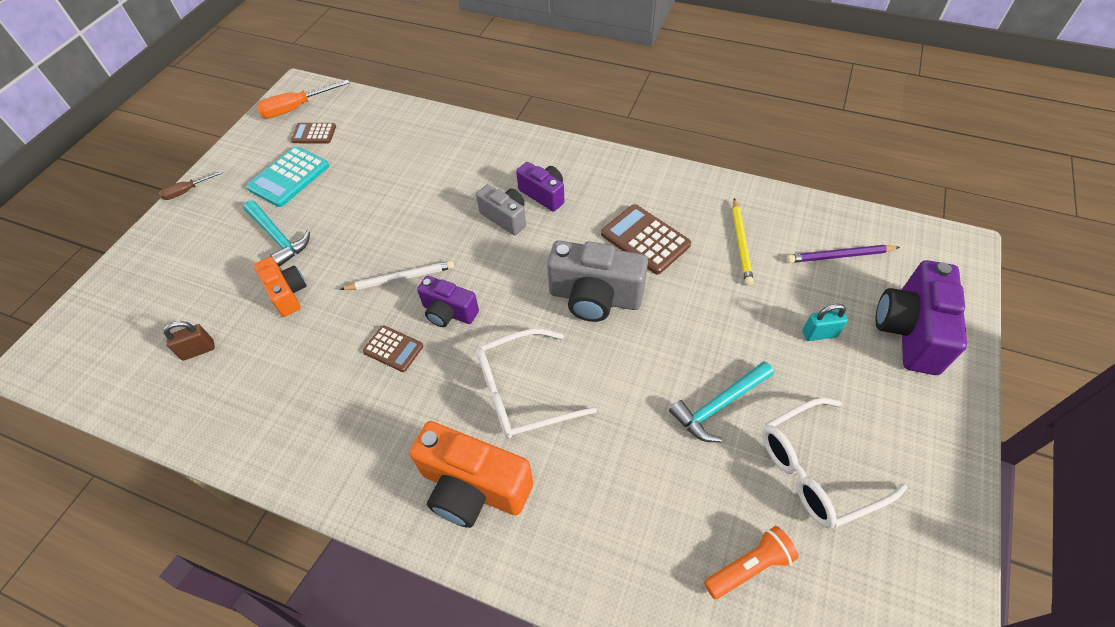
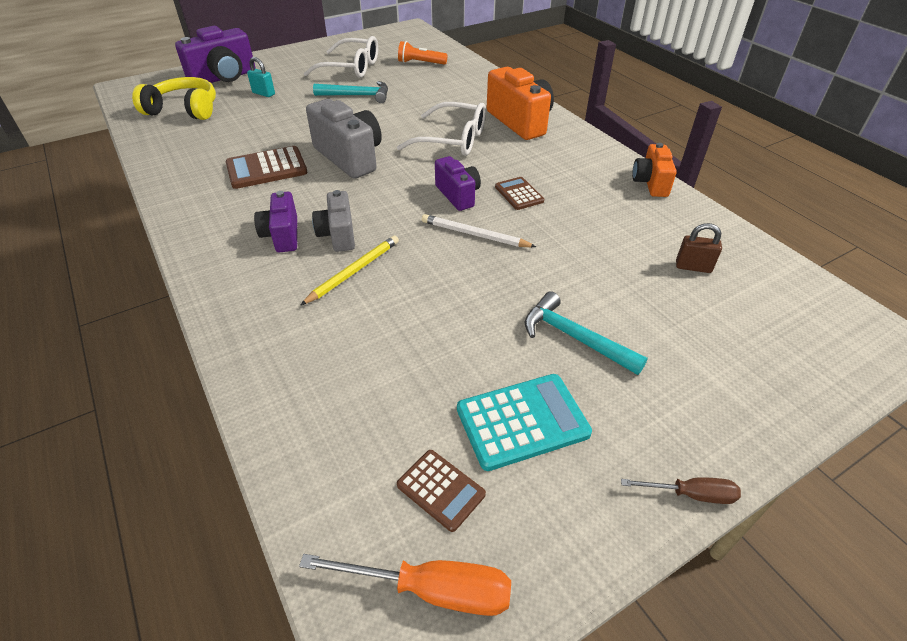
camera: 145 degrees left, 10 degrees down
turquoise hammer [243,200,310,267] -> turquoise hammer turned 45 degrees counterclockwise [525,291,648,375]
orange camera [254,257,307,317] -> orange camera moved to [632,143,677,197]
brown calculator [601,204,691,274] -> brown calculator turned 75 degrees clockwise [226,146,307,189]
yellow pencil [732,198,754,285] -> yellow pencil moved to [301,235,399,305]
purple pencil [787,245,900,263] -> yellow headphones [132,77,216,120]

